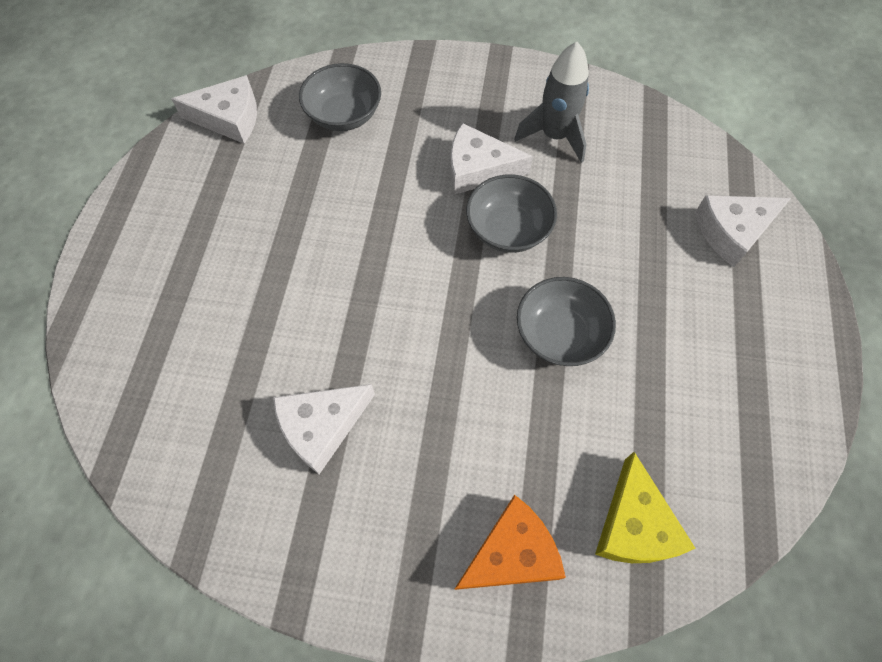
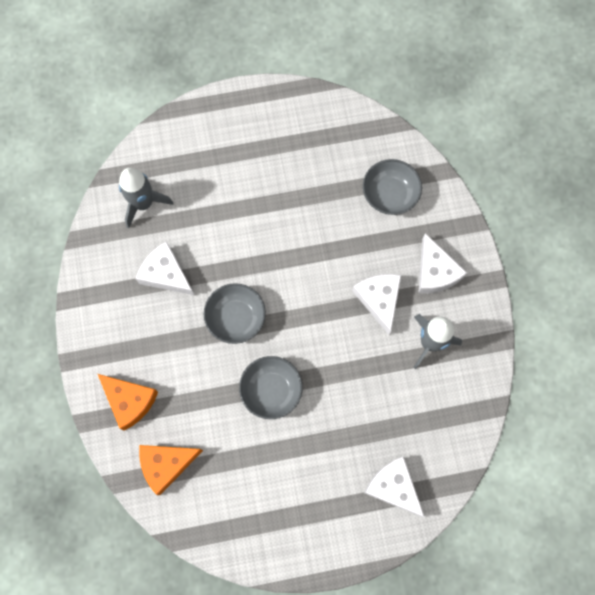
camera: 70 degrees right, 10 degrees up
white cheese [171,75,257,144] -> white cheese moved to [418,233,467,293]
grey bowl [466,175,557,253] -> grey bowl moved to [204,283,266,344]
yellow cheese [595,452,696,563] -> orange cheese [139,445,203,495]
none -> grey rocket [119,168,173,229]

